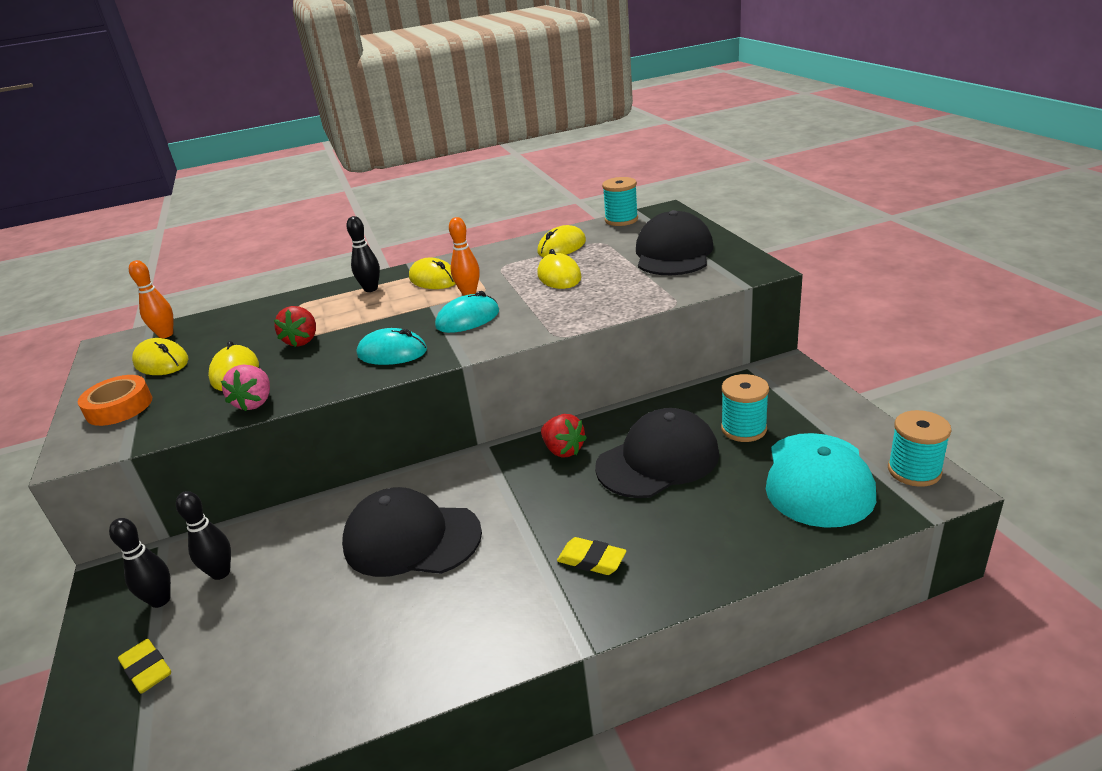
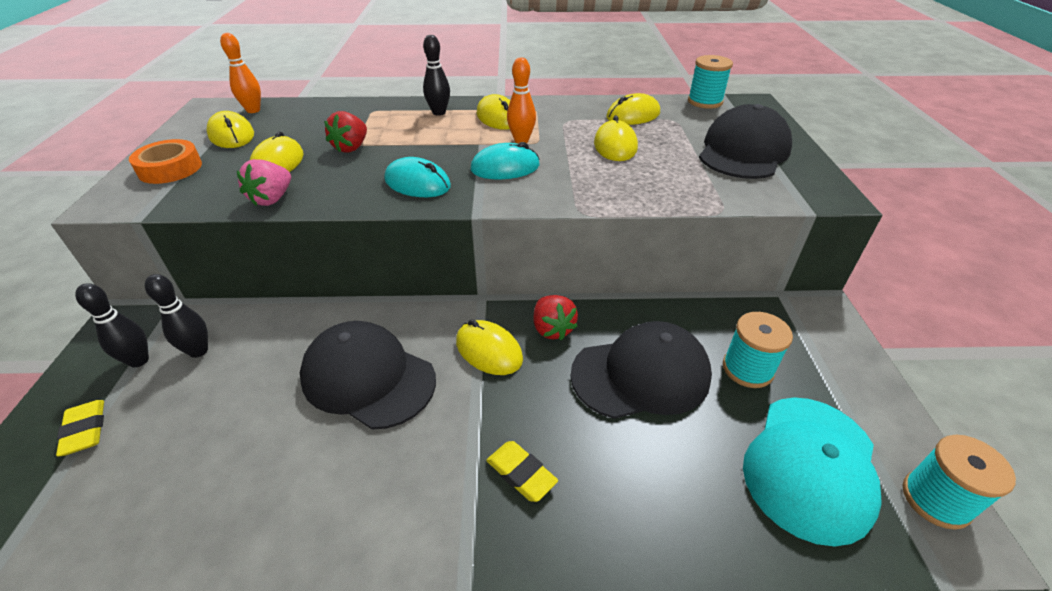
camera: 15 degrees right, 10 degrees up
none -> yellow mouse [456,319,523,375]

